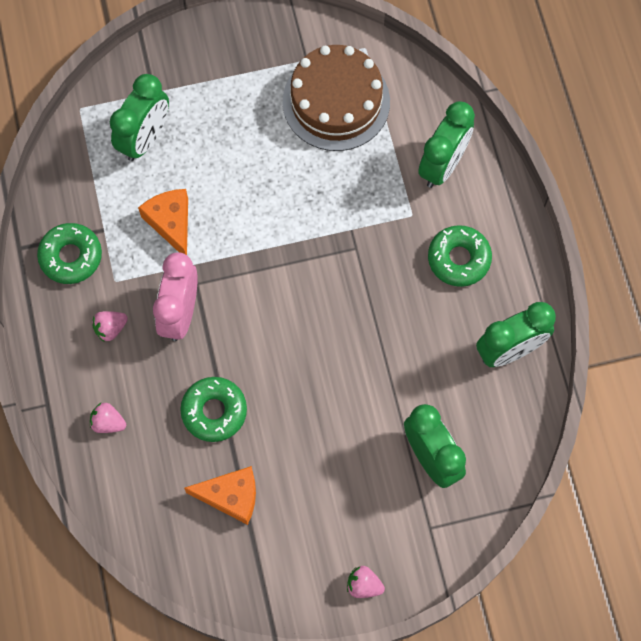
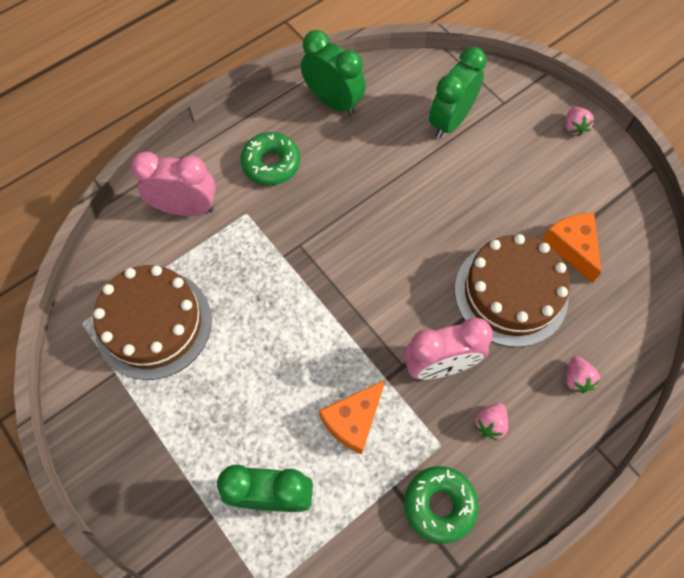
camera: 115 degrees left, 5 degrees down
pink strawberry [92,311,128,342] -> pink strawberry turned 90 degrees clockwise [474,403,508,440]
green donut [180,377,247,442] -> brown cake [455,234,570,347]
green clock [418,101,475,188] -> pink clock [131,152,216,216]

